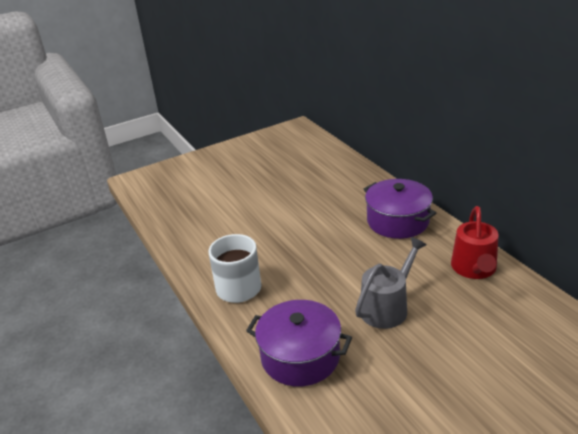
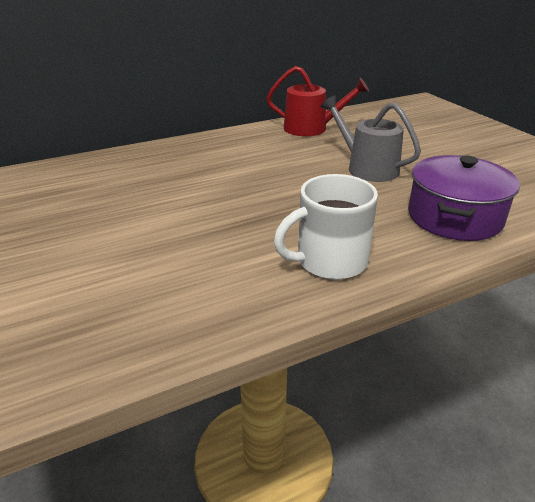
camera: 90 degrees left, 0 degrees up
purple pot [364,179,436,239] -> none

